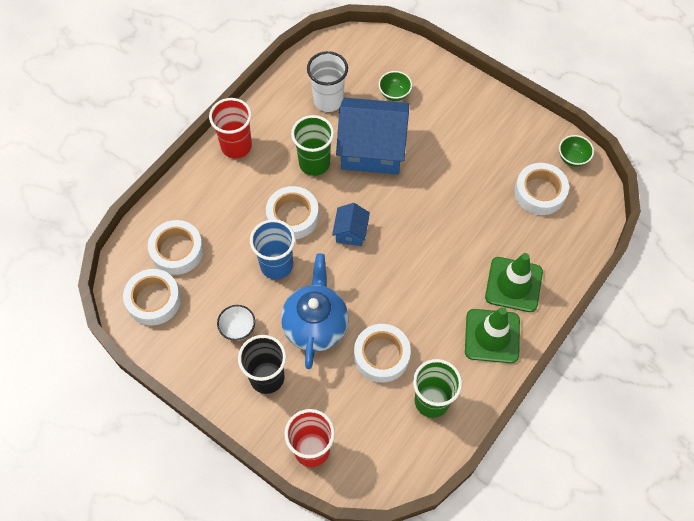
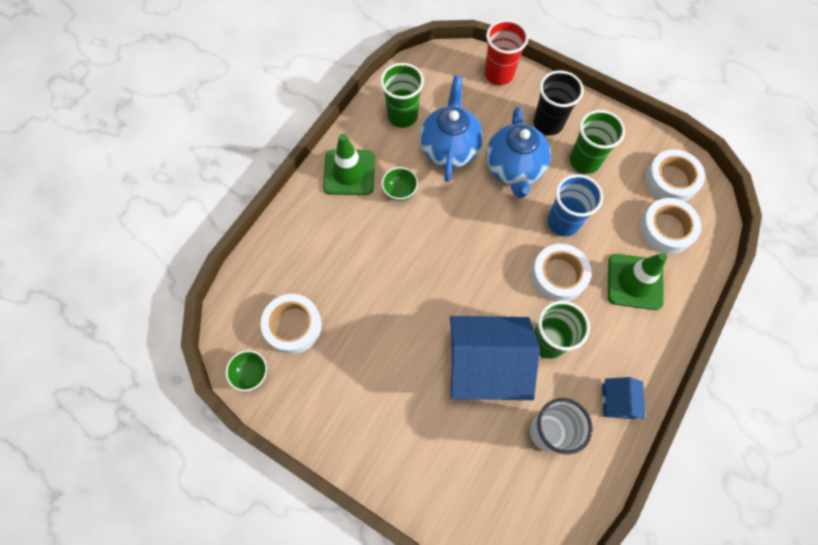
camera: 175 degrees right, 5 degrees up
red cup [209,98,252,158] -> none
white bowl [217,305,255,341] -> green cup [570,110,625,174]
blue house [332,203,370,246] -> blue house moved to [602,377,645,419]
white tape [354,324,411,383] -> blue teapot [420,76,483,182]
green bowl [379,71,412,101] -> green bowl moved to [382,167,418,201]
green traffic cone [485,253,543,312] -> green traffic cone moved to [608,253,667,310]

